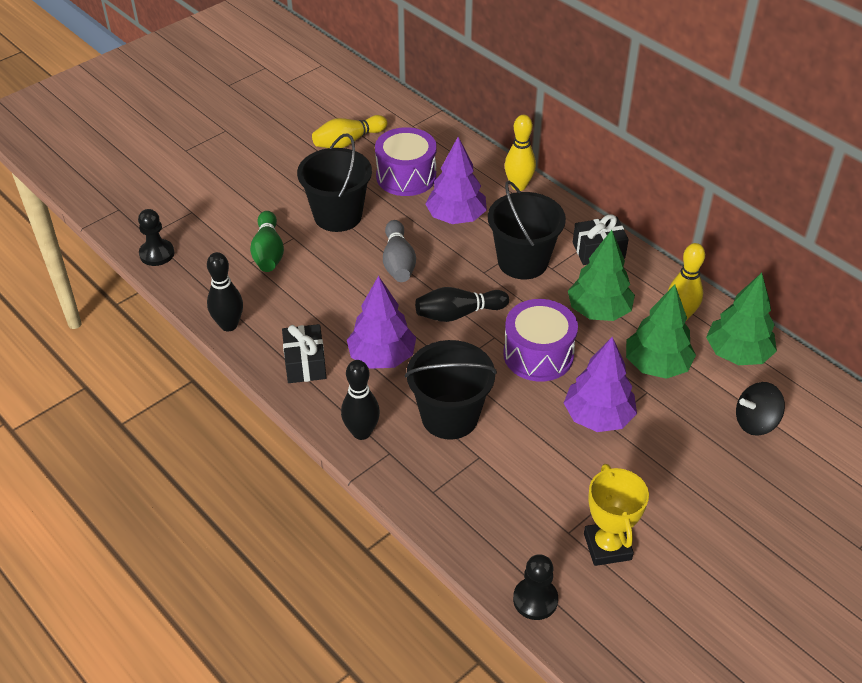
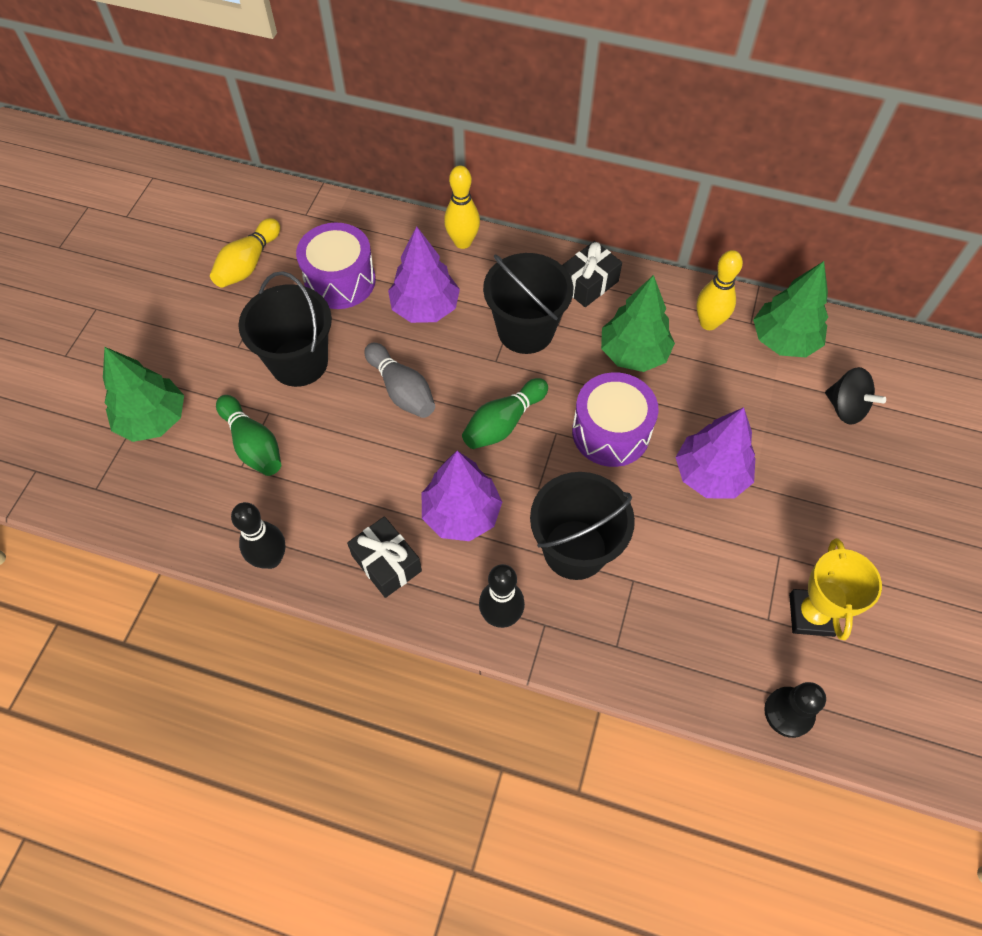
camera: 30 degrees left, 15 degrees up
black pawn [138,209,174,266] -> none
black bowling pin [415,287,509,322] -> green bowling pin [462,378,548,449]
yellow trophy [584,464,649,566] -> yellow trophy turned 45 degrees clockwise [789,538,882,640]
green tree [626,285,696,379] -> green tree moved to [103,347,184,442]
black spinning top [736,382,785,436] -> black spinning top turned 90 degrees counterclockwise [825,367,886,425]

